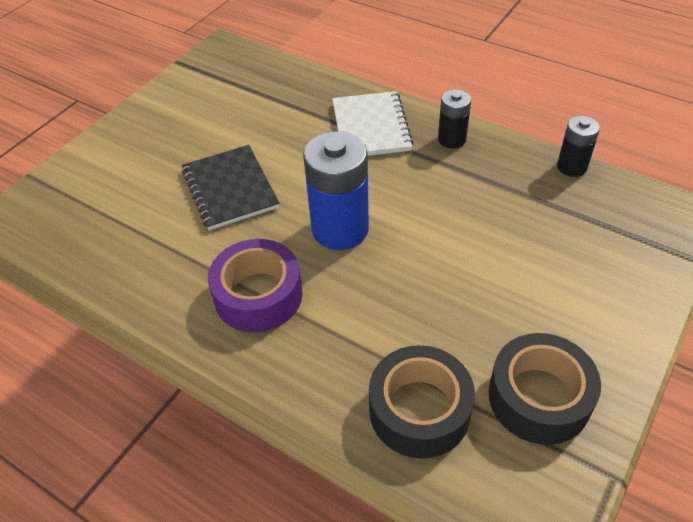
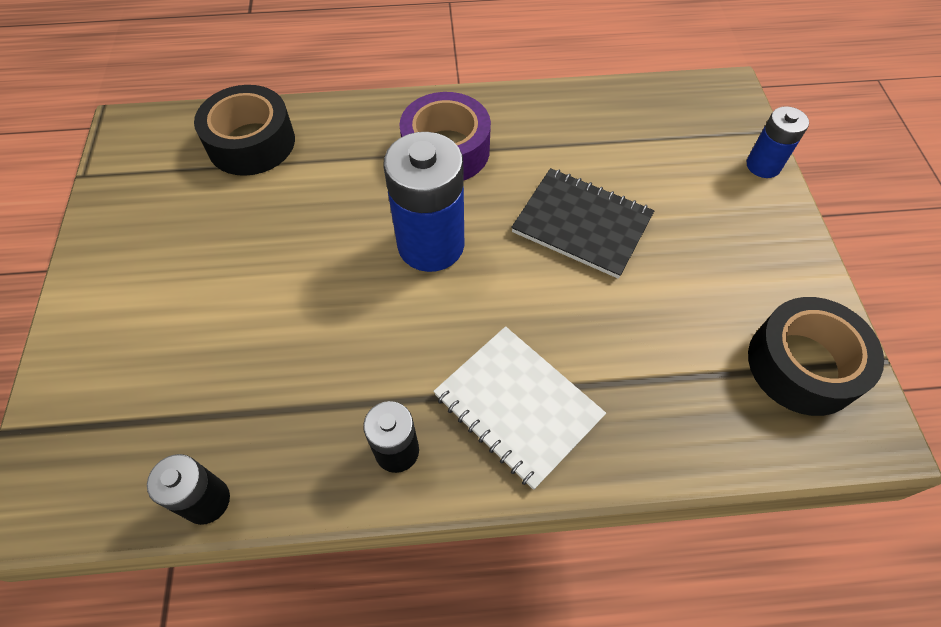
camera: 140 degrees right, 10 degrees up
black tape [488,333,601,445] -> black tape moved to [748,297,884,416]
none -> blue battery [747,106,809,178]

